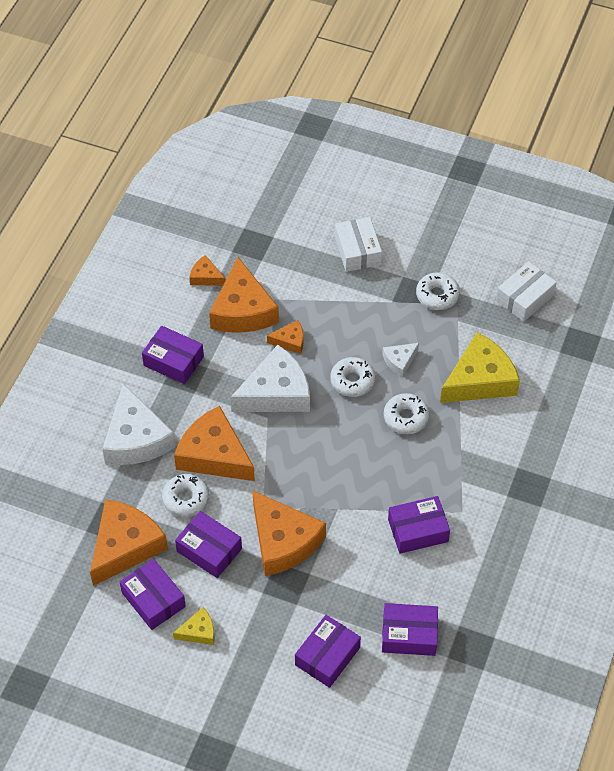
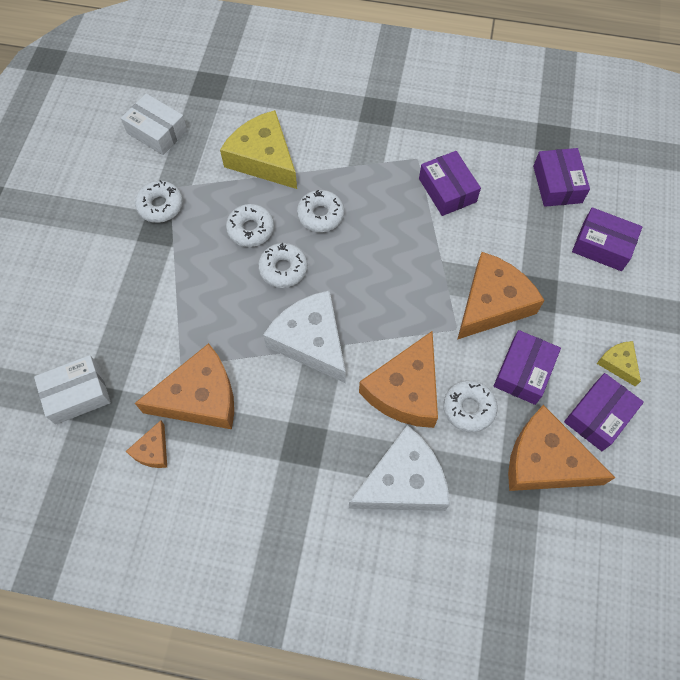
camera: 100 degrees left, 10 degrees up
purple box [142,326,204,384] -> none
orange cheese [267,320,303,354] -> none
white box [335,217,382,272] -> white box moved to [34,355,111,425]
white cheese [382,343,419,377] -> white donut [226,204,274,247]

